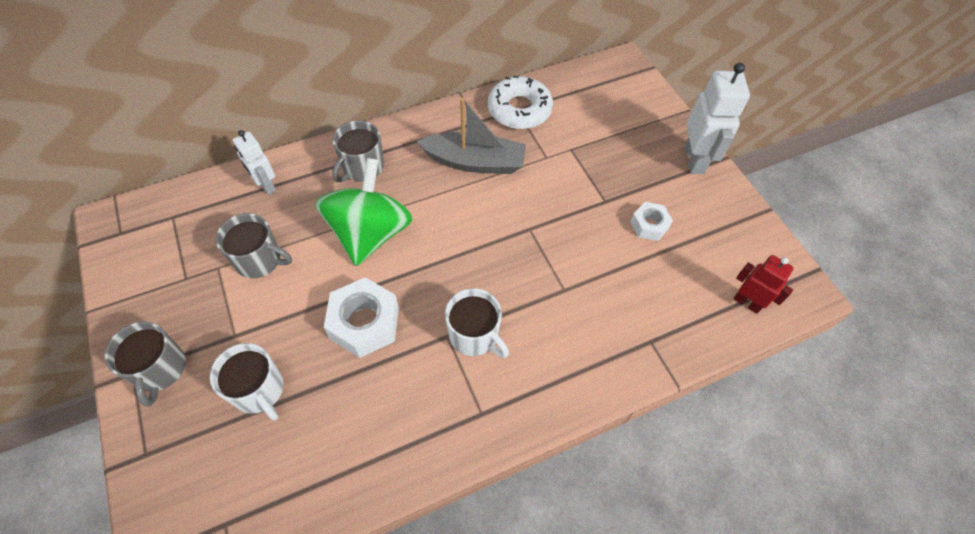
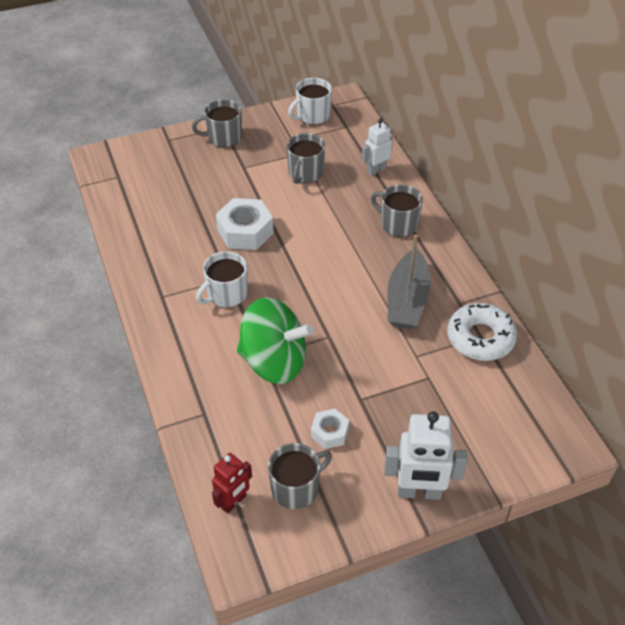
camera: 95 degrees right, 10 degrees down
white mug [210,343,283,420] -> white mug moved to [288,78,332,125]
green spinning top [315,158,412,266] -> green spinning top moved to [237,297,314,384]
none -> grey mug [268,443,332,509]

